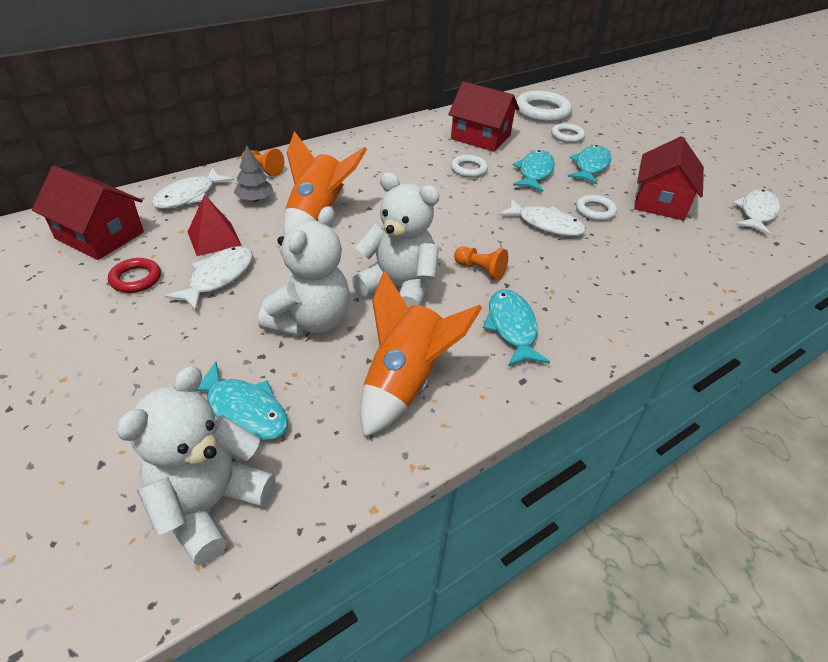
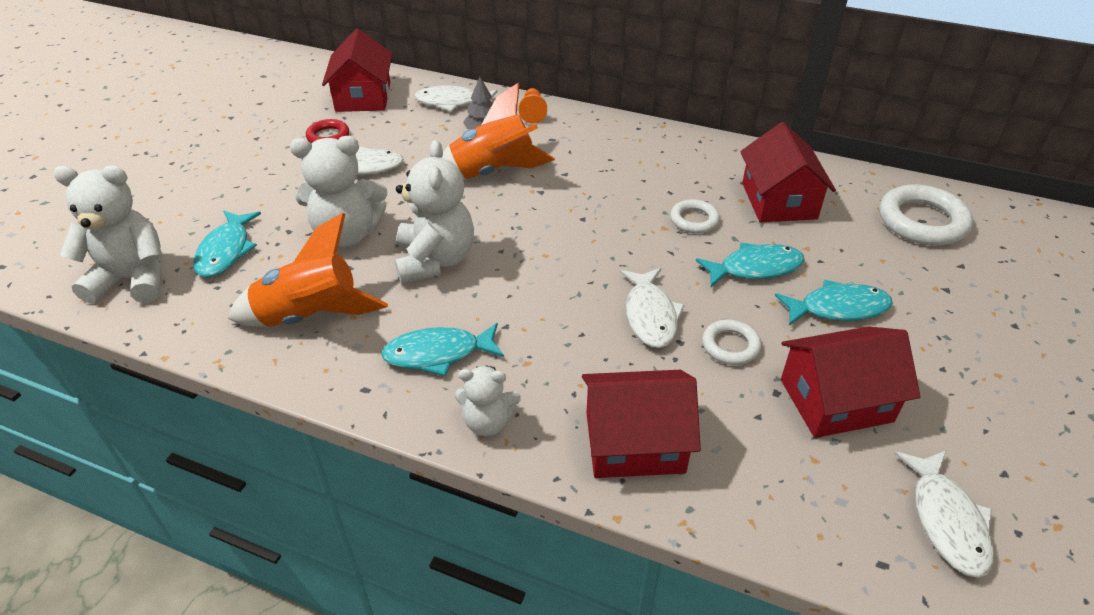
camera: 60 degrees right, 0 degrees up
red pyramid [188,194,242,256] -> none
orange pawn [454,246,508,281] -> none
turquoise fish [483,289,550,366] -> turquoise fish turned 150 degrees counterclockwise [381,323,504,376]
white ring [551,123,585,143] -> none
white fish [733,190,780,235] -> white fish turned 90 degrees clockwise [894,451,994,578]
none -> white teddy bear [455,366,521,436]
none -> red house [582,370,701,478]

